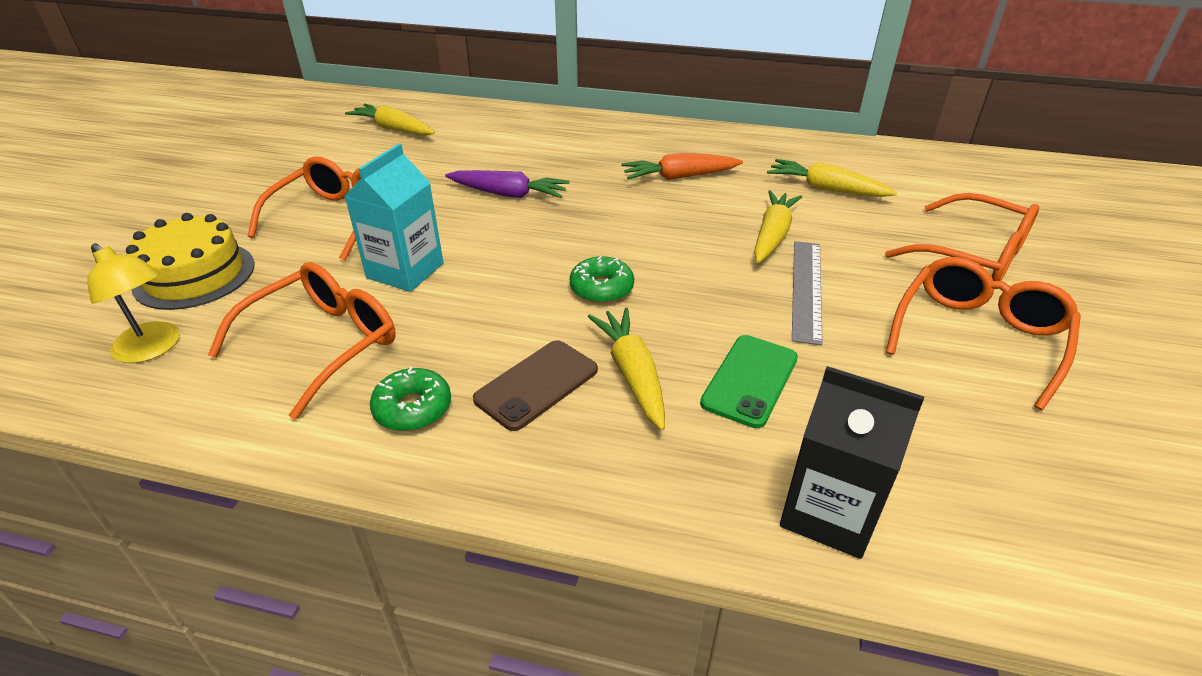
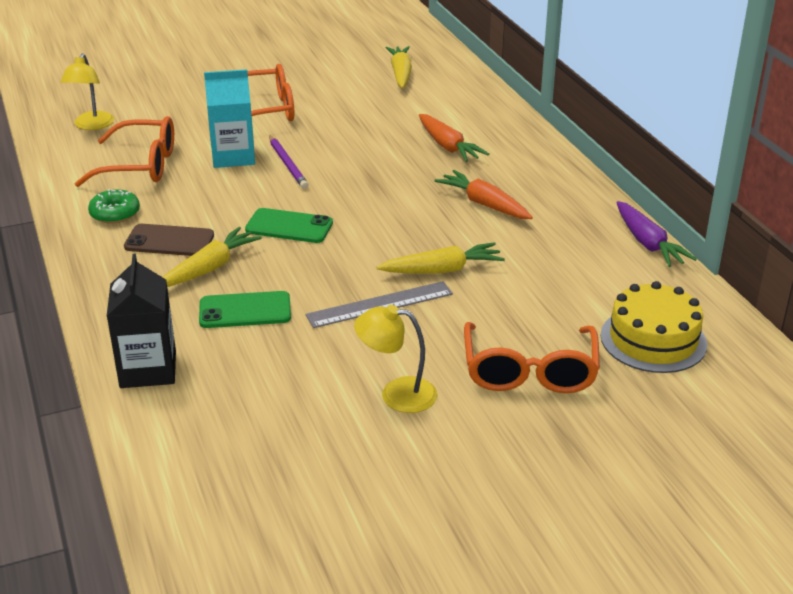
camera: 55 degrees right, 5 degrees down
yellow cake [126,213,255,310] -> yellow cake moved to [601,281,707,373]
purple carrot [445,170,570,198] -> purple carrot moved to [616,201,697,267]
green donut [569,256,634,303] -> green phone [245,208,333,243]
yellow carrot [767,159,897,197] -> none
orange glasses [886,257,1081,410] -> yellow lamp [354,305,437,413]
none -> purple pencil [269,135,309,189]
none -> orange carrot [419,114,489,162]

